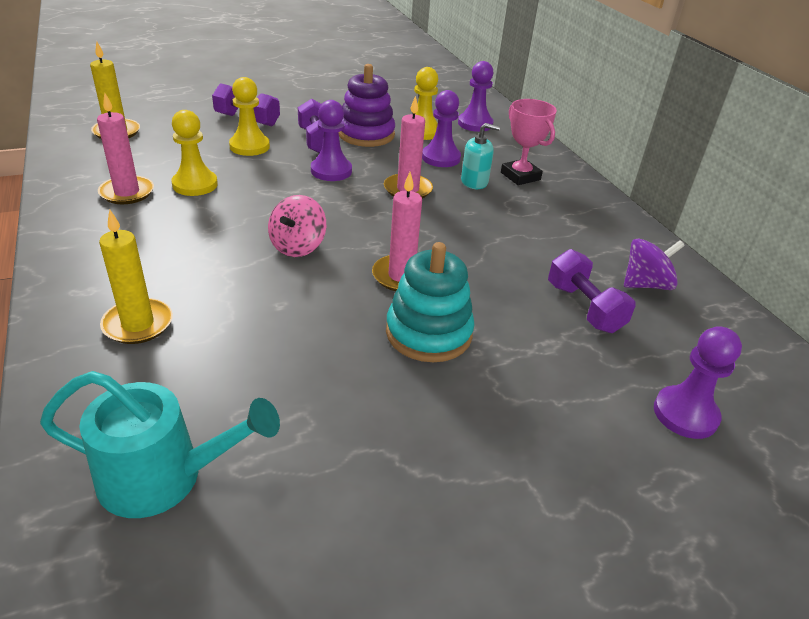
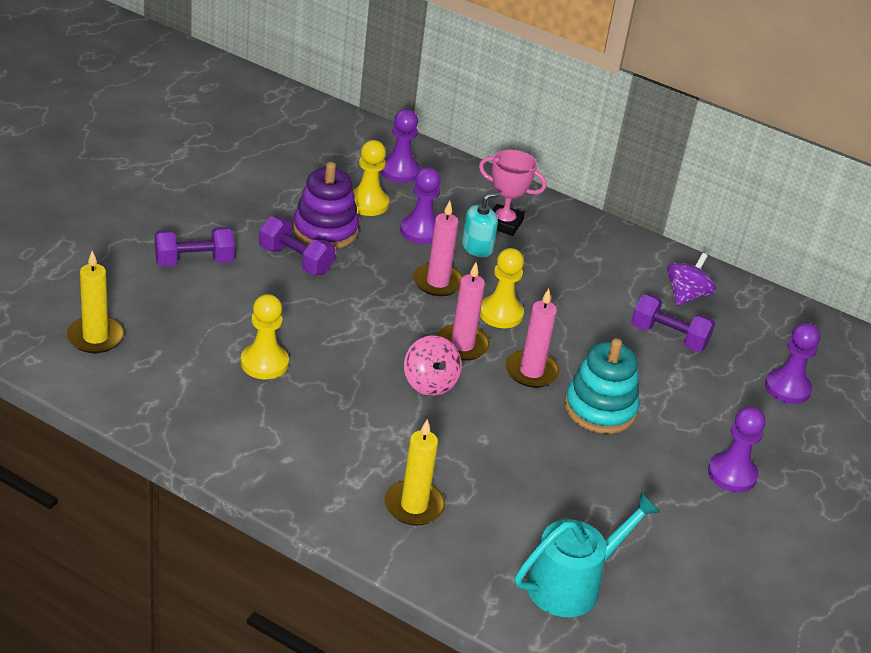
camera: 40 degrees left, 0 degrees up
pink candle [97,93,154,204] -> pink candle moved to [437,262,490,361]
yellow pawn [229,77,270,156] -> yellow pawn moved to [480,248,524,328]
purple pawn [311,100,352,181] -> purple pawn moved to [708,406,765,492]

